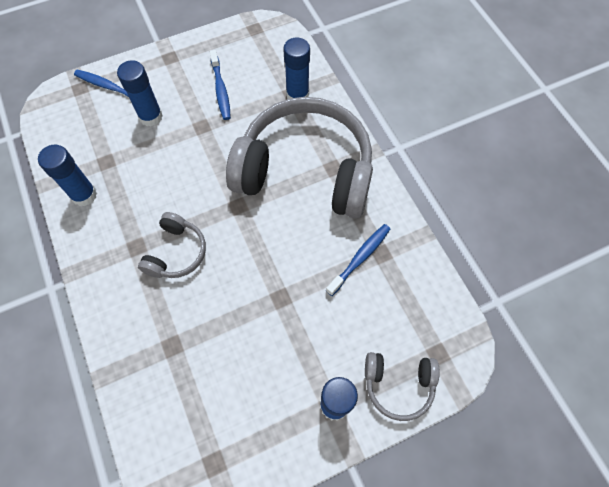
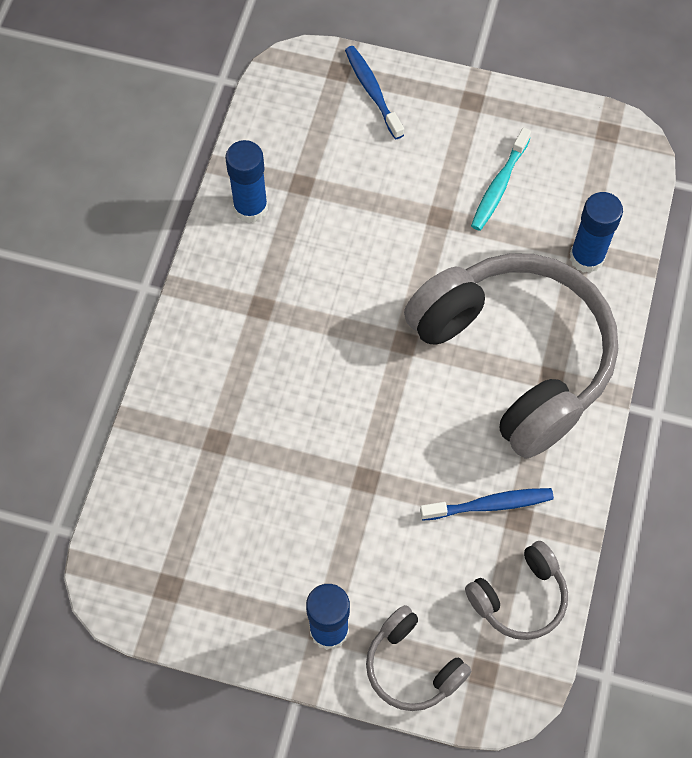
camera: 40 degrees right, 0 degrees up
blue glue stick [117,60,163,126] -> none
grey headphones [138,212,206,278] -> grey headphones moved to [465,541,568,640]
blue toothbrush [210,50,231,120] -> turquoise toothbrush [471,128,531,231]

